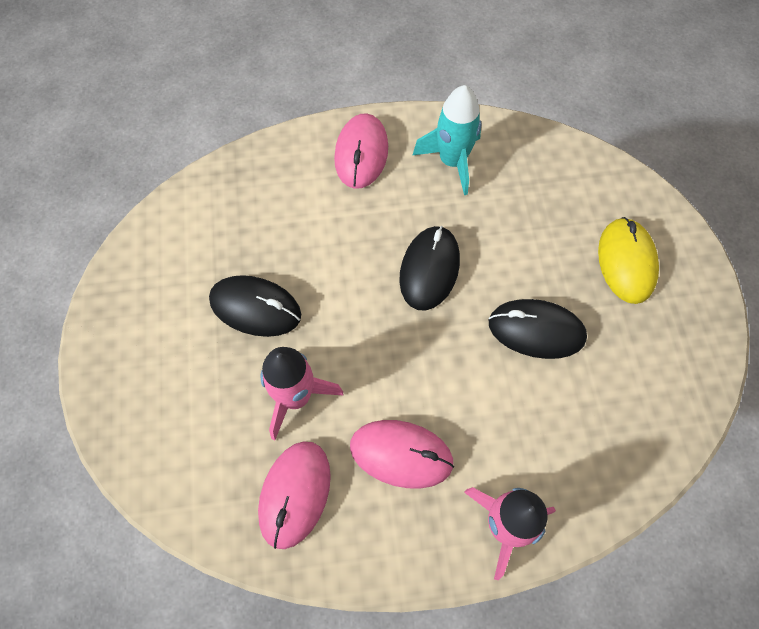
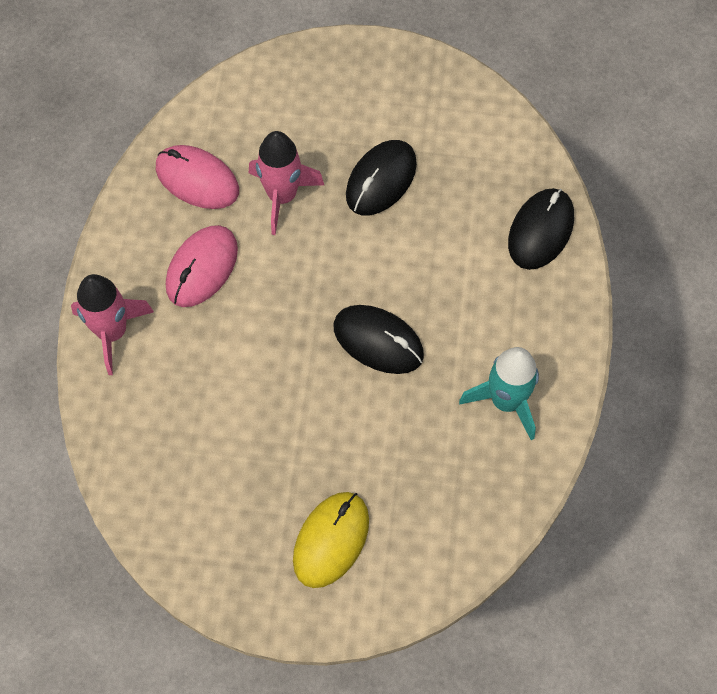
camera: 105 degrees right, 0 degrees up
pink mouse [334,113,388,189] -> none
black mouse [489,299,587,359] -> black mouse moved to [508,188,574,270]
yellow mouse [598,217,659,304] -> yellow mouse turned 75 degrees counterclockwise [293,492,369,588]

